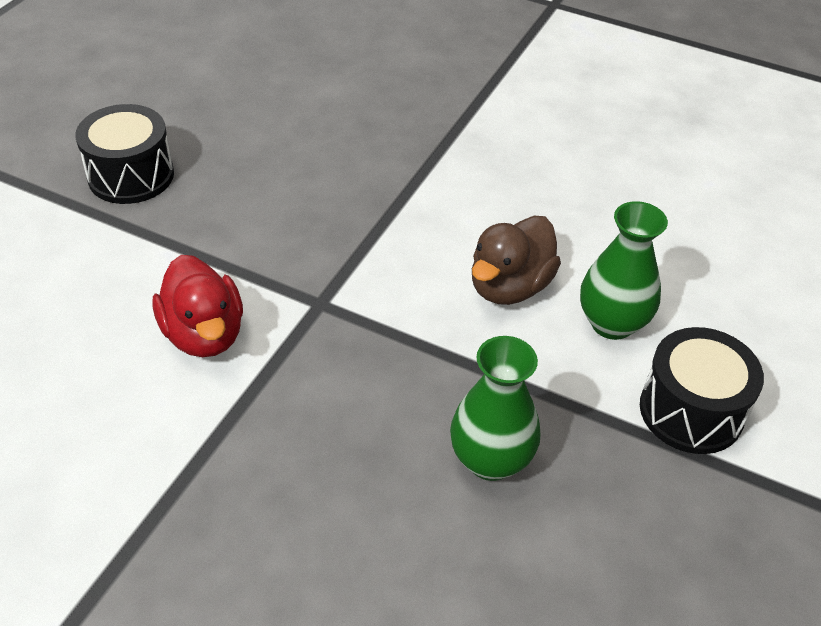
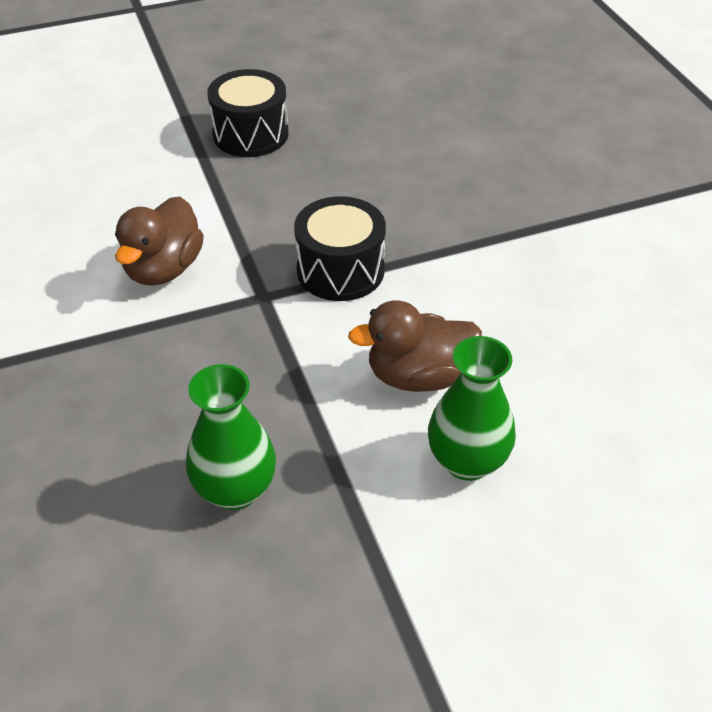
camera: 45 degrees right, 0 degrees up
red duck [153,255,243,357] -> brown duck [115,196,204,286]
black drum [640,327,764,454] -> black drum moved to [294,196,386,301]

